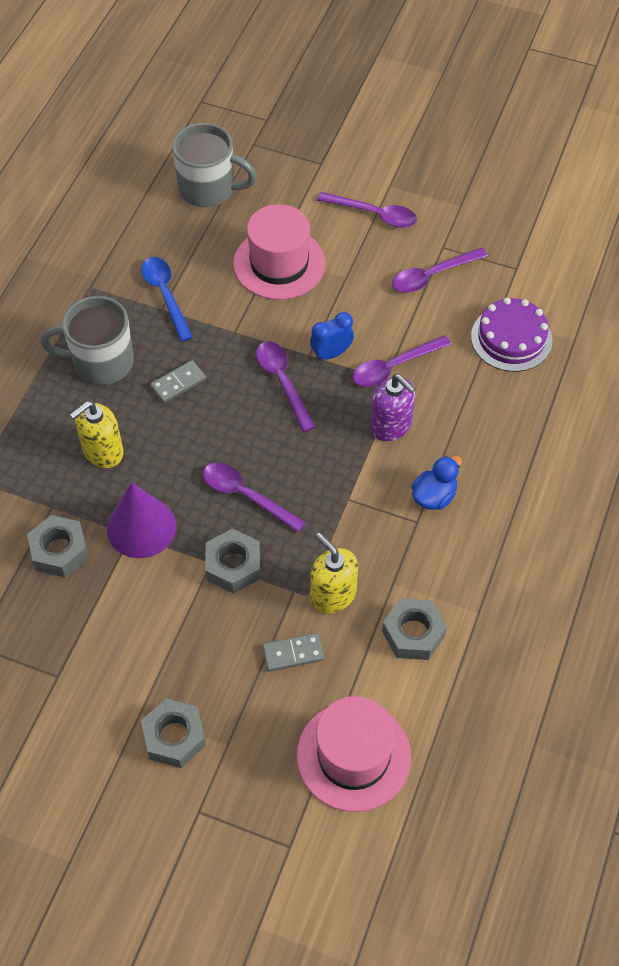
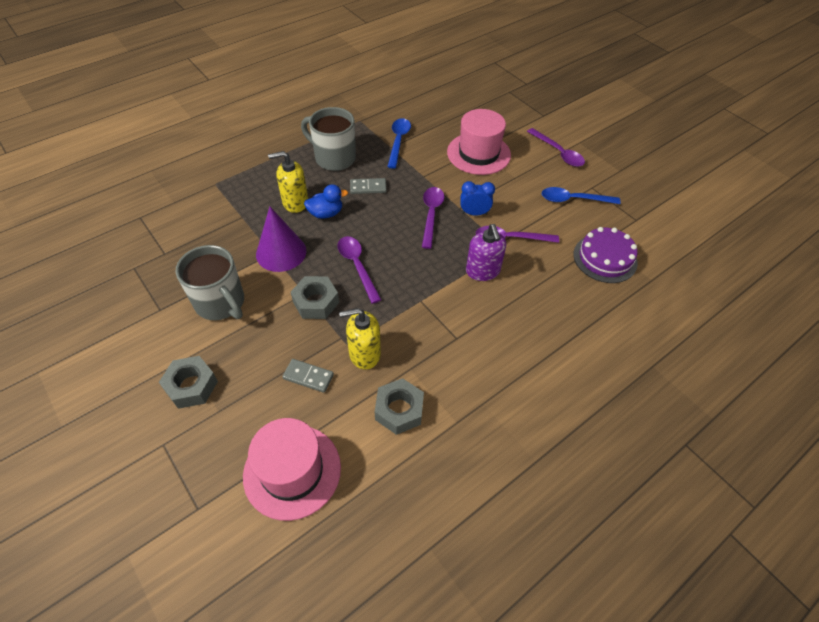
camera: 30 degrees right, 5 degrees down
grey nut [27,515,89,578] -> none
grey mug [172,123,257,207] -> grey mug moved to [176,245,244,320]
yellow soap dispenser [311,533,358,613] -> yellow soap dispenser turned 90 degrees counterclockwise [339,308,381,370]
purple spoon [392,248,488,293] -> blue spoon [542,187,620,204]
blue duck [411,456,462,510] -> blue duck moved to [304,184,348,219]

